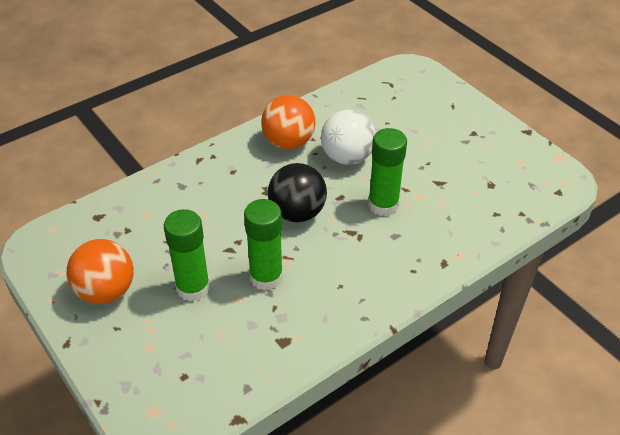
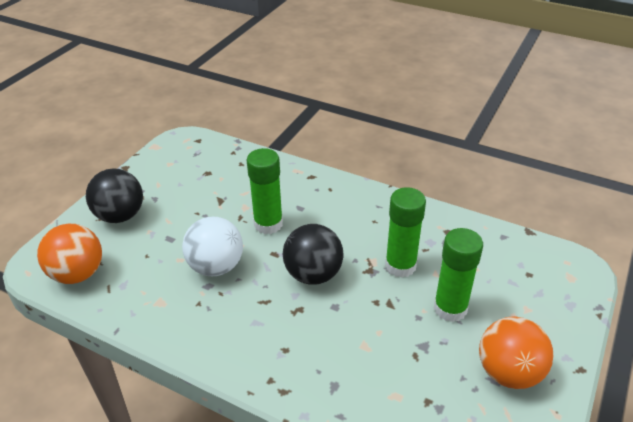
camera: 115 degrees left, 5 degrees down
orange ball [261,95,316,150] -> orange ball moved to [37,224,102,284]
none -> black ball [86,168,143,223]

